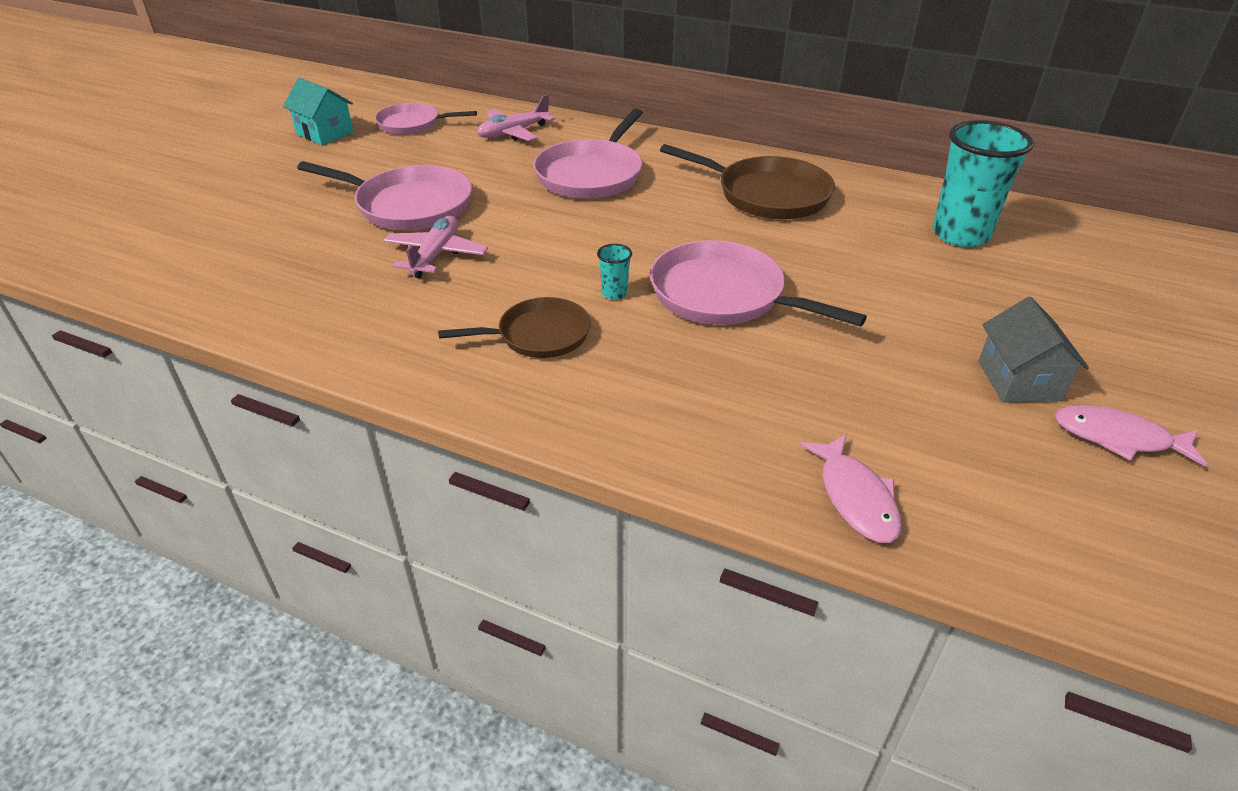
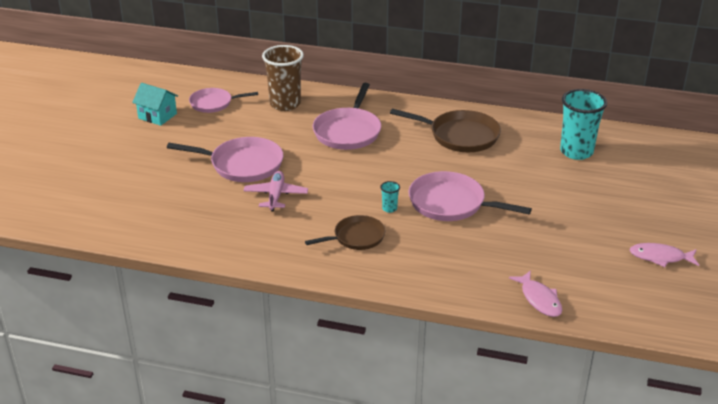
camera: 10 degrees left, 5 degrees down
pink plane [477,94,555,141] -> brown cup [262,45,304,111]
grey house [979,297,1089,403] -> none

